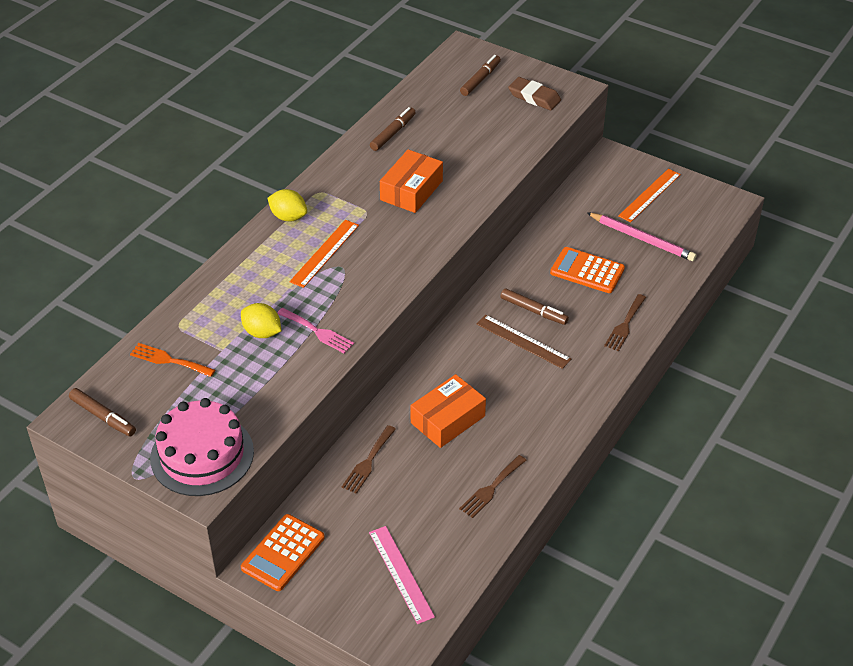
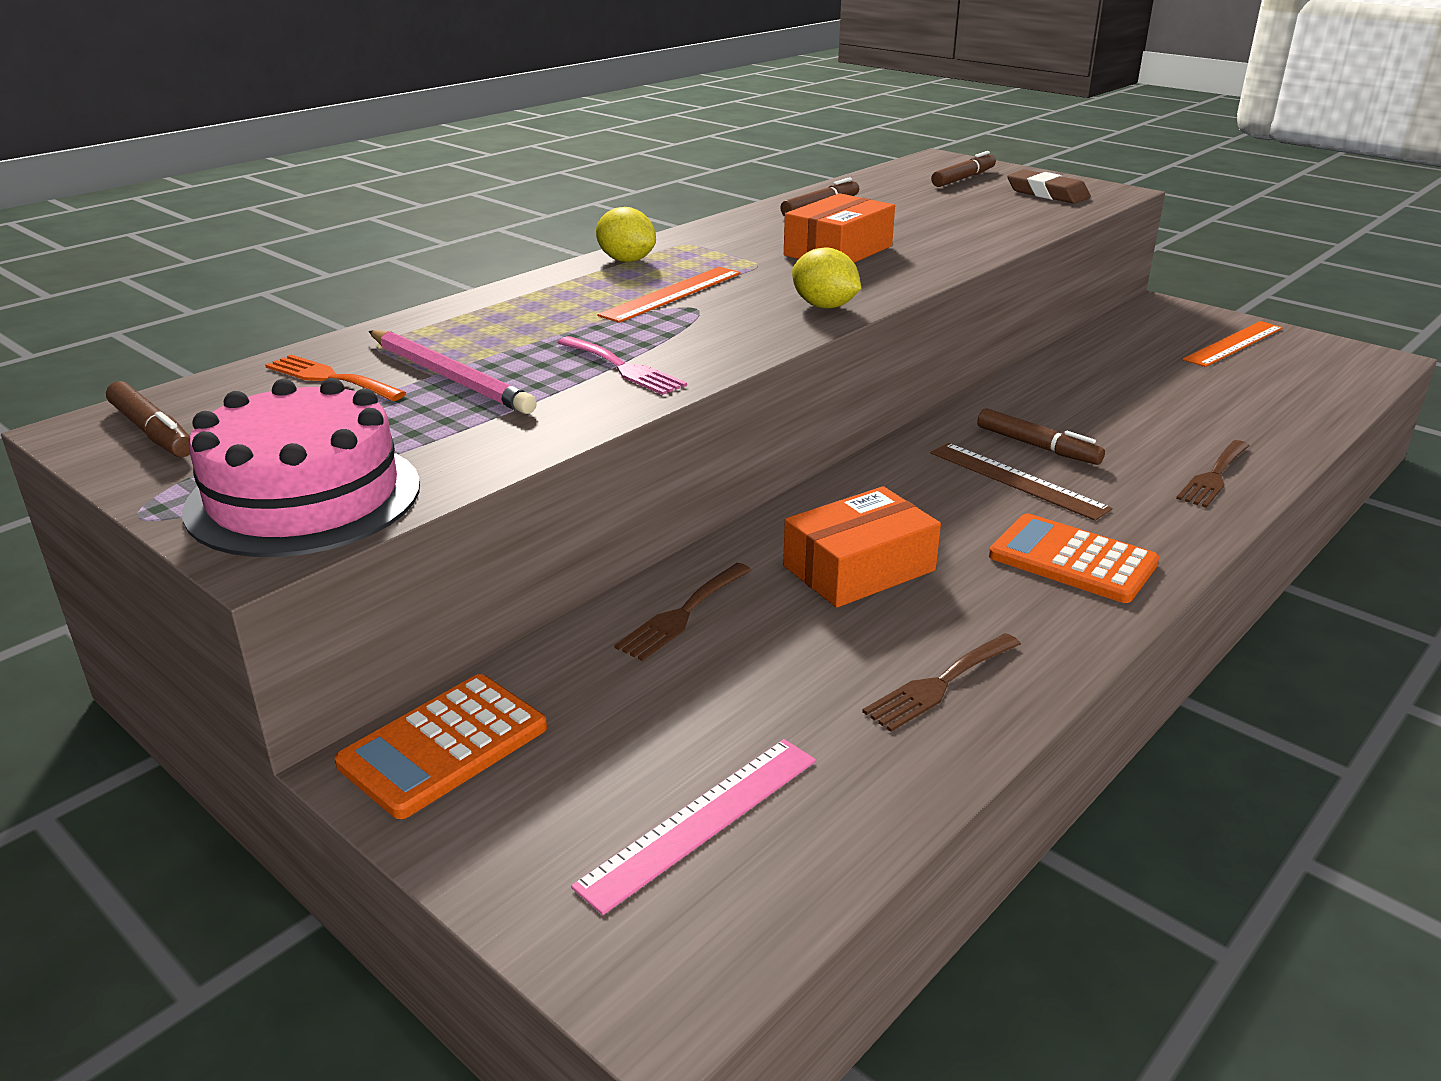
camera: 10 degrees right, 15 degrees down
yellow lemon [241,303,281,338] -> yellow lemon moved to [792,248,861,309]
pink ruler [369,526,435,624] -> pink ruler turned 60 degrees clockwise [571,739,816,915]
orange calculator [550,247,625,293] -> orange calculator moved to [989,513,1159,603]
pink pencil [587,212,697,261] -> pink pencil moved to [369,330,537,414]

